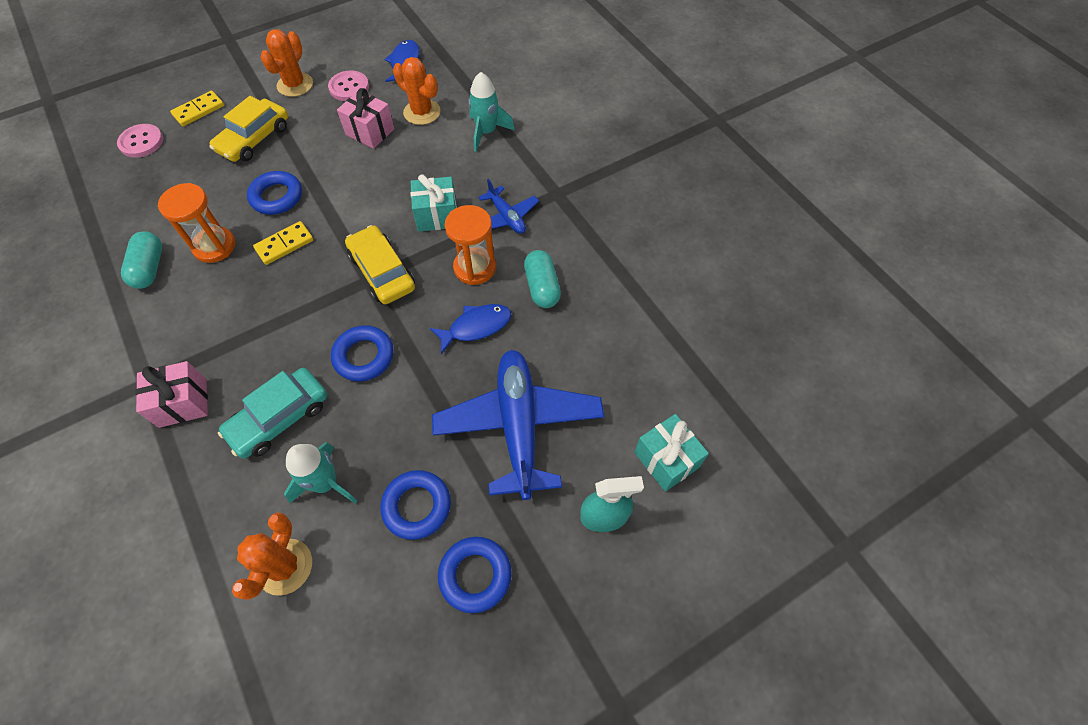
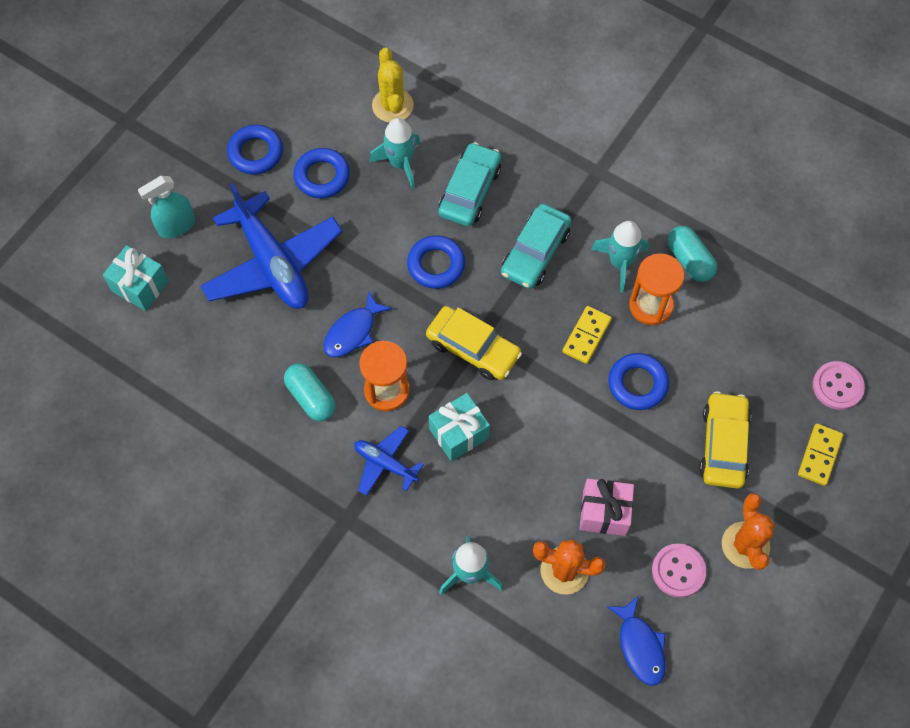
camera: 155 degrees right, 5 degrees up
pink gift [136,361,208,428] -> none
orange cactus [232,512,312,600] -> yellow cactus [372,47,414,123]
none -> turquoise car [501,204,571,289]
none -> turquoise rocket [591,221,649,293]

